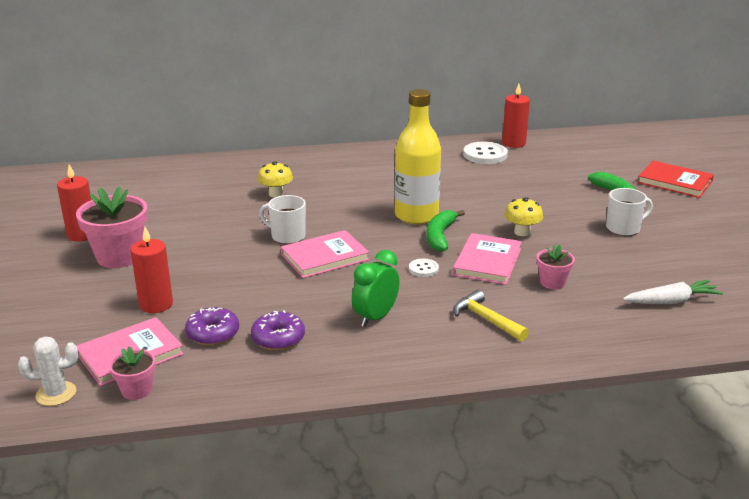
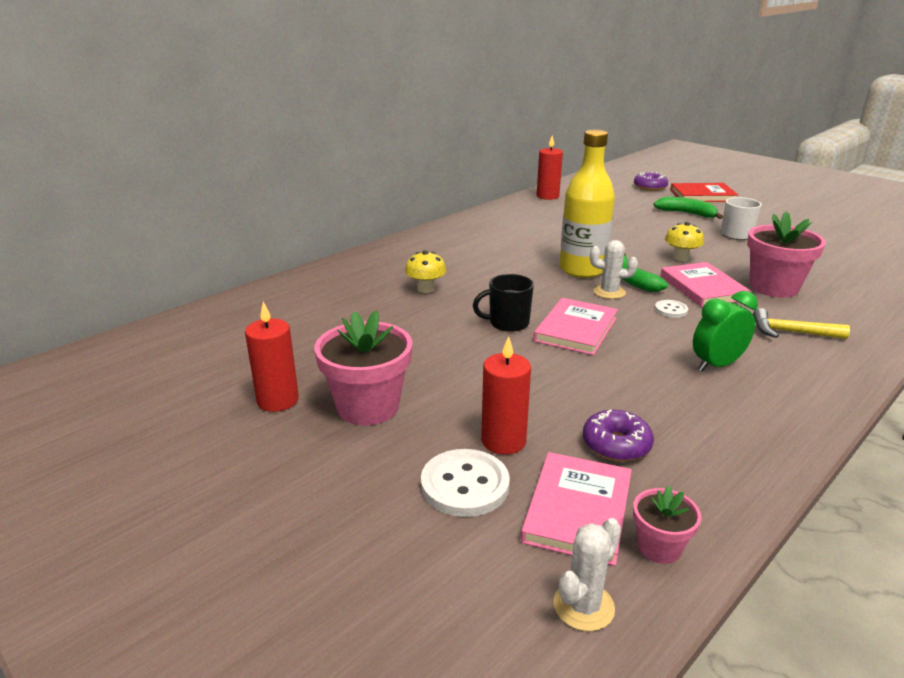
camera: 35 degrees left, 0 degrees up
purple donut [251,310,305,350] -> purple donut moved to [634,172,668,191]
white mug [259,195,306,244] -> black mug [473,274,534,332]
green clock [352,250,400,327] -> green clock turned 60 degrees clockwise [693,291,758,371]
white button [463,142,508,164] -> white button moved to [421,449,510,517]
pink flower pot [537,244,575,289] -> pink flower pot [747,211,826,298], size x1.91
white carrot [623,280,723,304] -> none
none -> white cactus [590,240,638,299]

